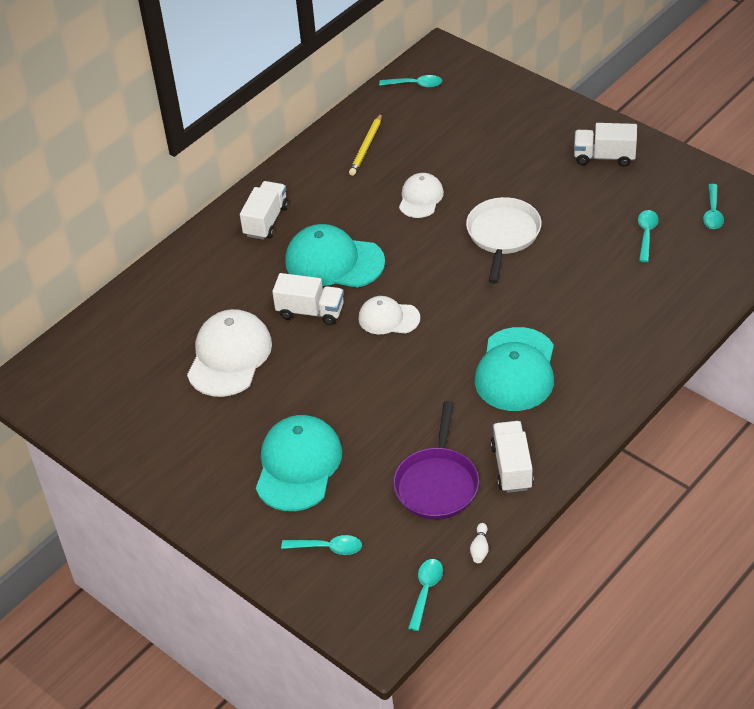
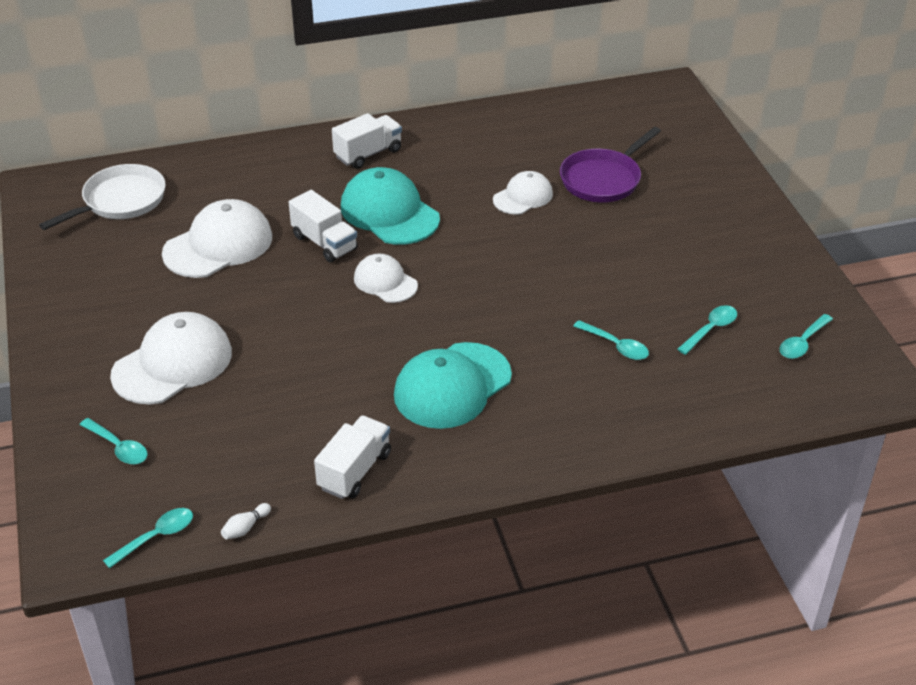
camera: 30 degrees right, 5 degrees down
turquoise cap [256,415,342,511] -> white cap [110,312,232,405]
yellow pencil [349,113,382,176] -> none
turquoise spoon [379,75,442,88] -> turquoise spoon moved to [573,320,649,360]
purple pan [393,401,479,520] -> purple pan moved to [560,127,661,203]
white pan [466,197,542,283] -> white pan moved to [39,164,166,230]
white truck [574,123,637,167] -> none

